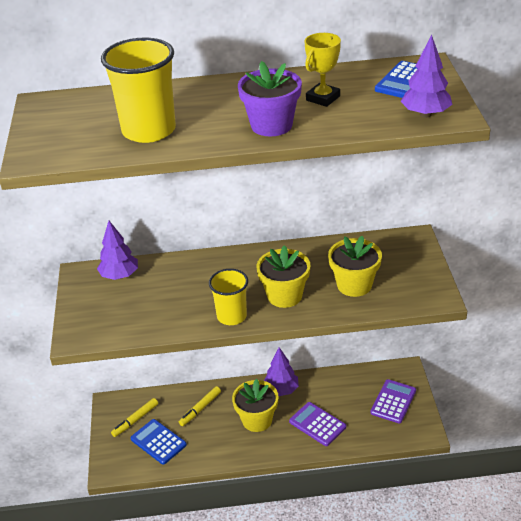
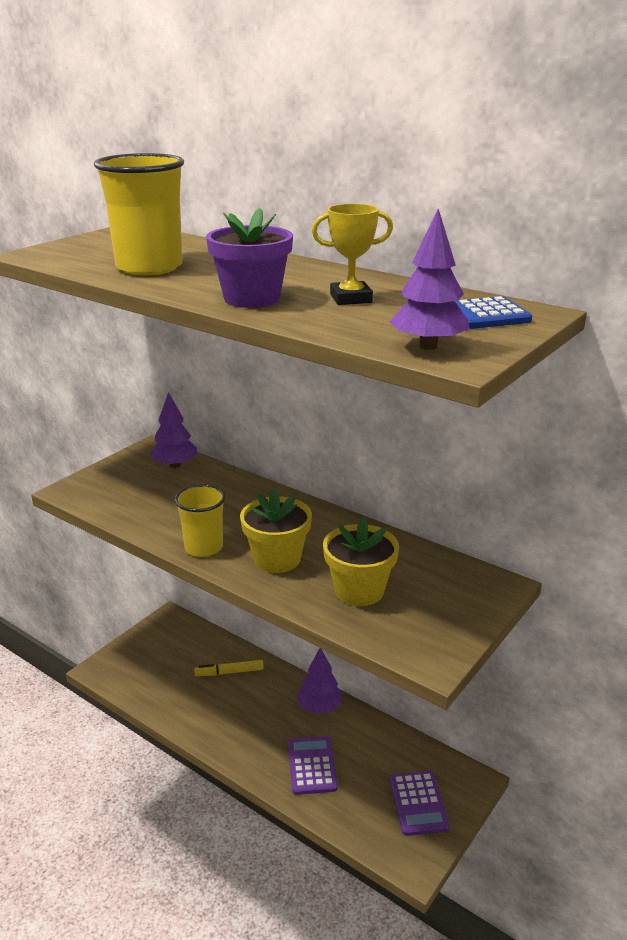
camera: 40 degrees right, 10 degrees down
yellow marker [111,398,158,437] -> none
blue calculator [130,419,187,465] -> none
yellow flower pot [232,379,278,432] -> none
purple calculator [371,379,416,423] -> purple calculator turned 105 degrees clockwise [390,771,450,836]

